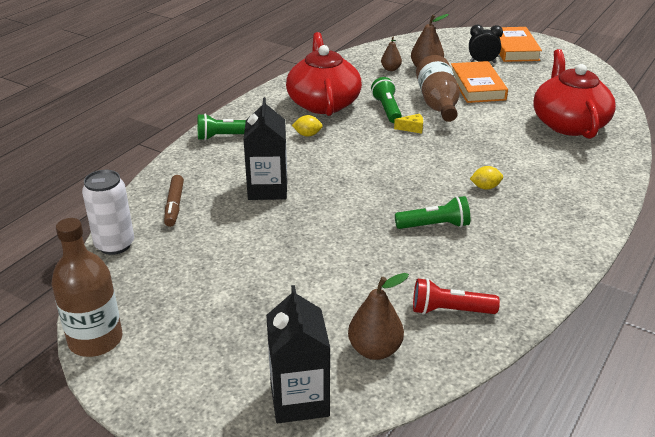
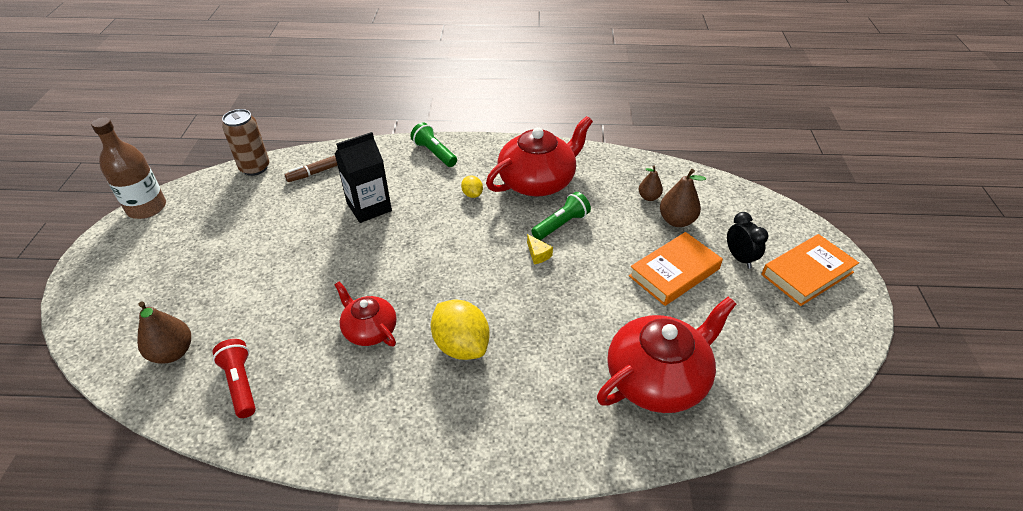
camera: 60 degrees right, 10 degrees up
white can [82,170,134,255] -> brown can [222,109,269,176]
black carton [266,285,330,423] -> none
green flashlight [395,196,470,229] -> red teapot [335,282,397,346]
brown bottle [416,55,460,122] -> none
yellow lemon [470,166,503,190] -> yellow lemon [431,300,489,360], size x2.07

